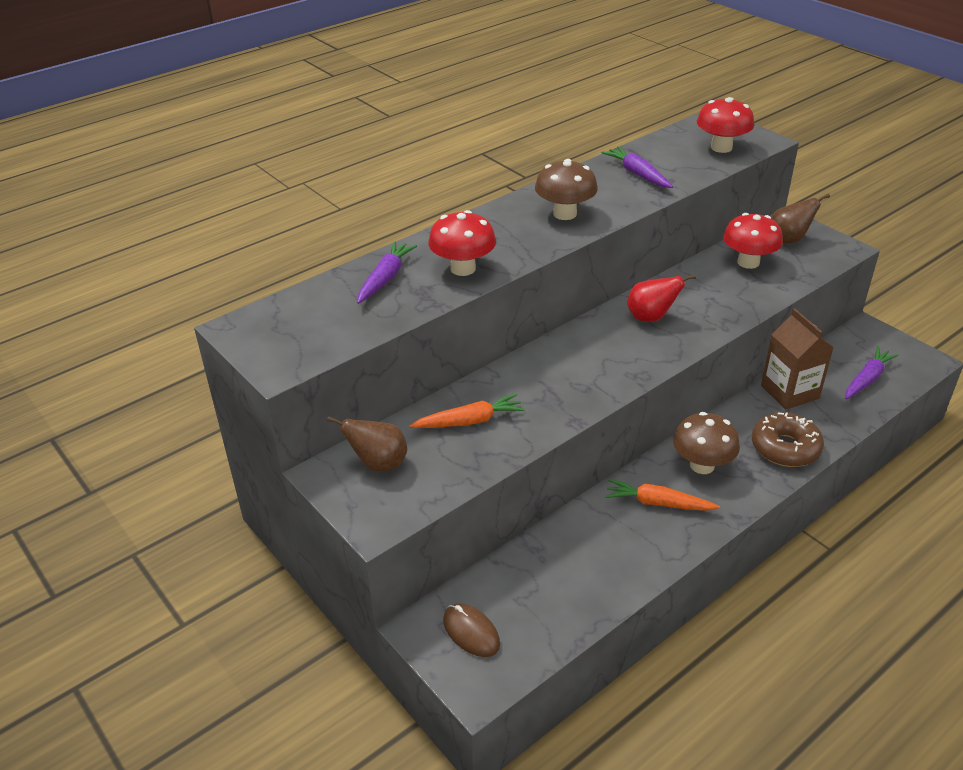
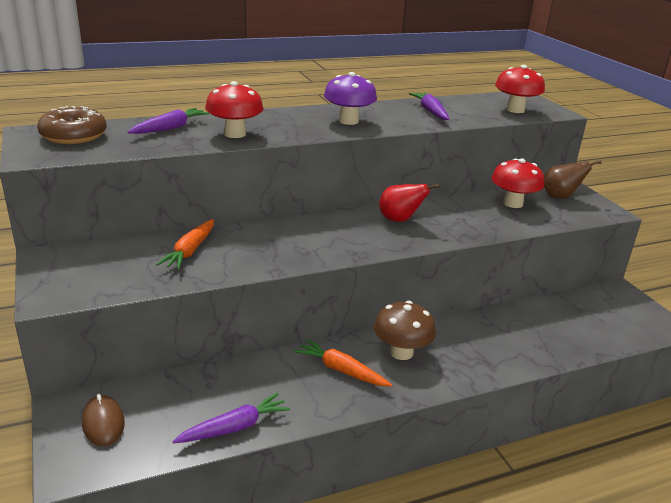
camera: 15 degrees right, 10 degrees down
brown pear [327,416,407,472] -> none
orange carrot [409,394,525,428] -> orange carrot turned 105 degrees clockwise [156,219,214,270]
brown mushroom [535,159,598,220] -> purple mushroom [324,72,377,125]
brown donut [752,412,824,467] -> brown donut moved to [37,106,107,144]
brown carton [761,308,834,410] -> none
purple carrot [845,346,899,399] -> purple carrot moved to [172,393,290,443]

